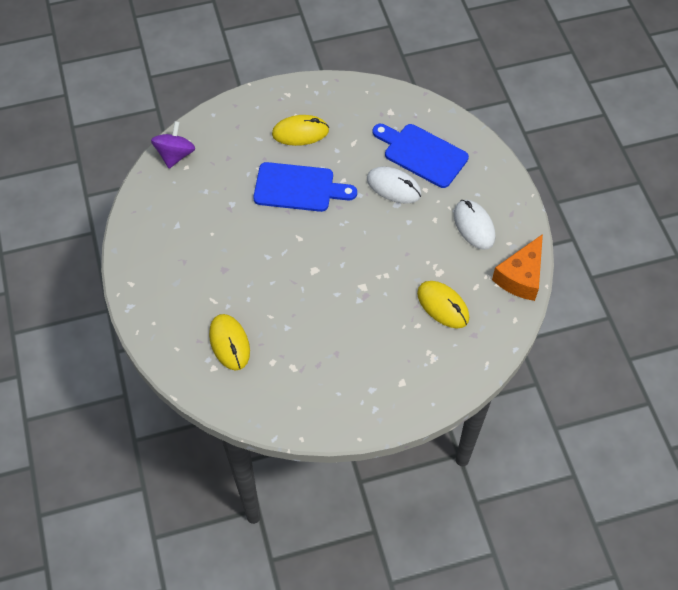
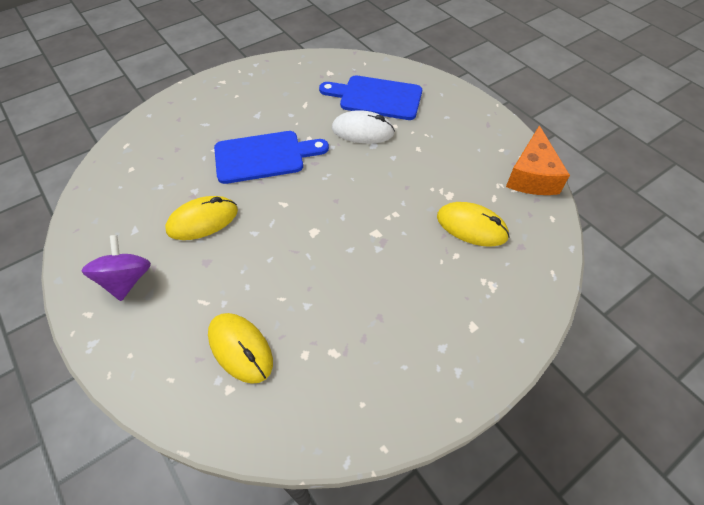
camera: 20 degrees left, 5 degrees down
purple spinning top [151,121,195,168] -> purple spinning top moved to [81,235,151,301]
yellow mouse [272,115,329,146] -> yellow mouse moved to [165,196,238,240]
white mouse [454,200,495,250] -> none

